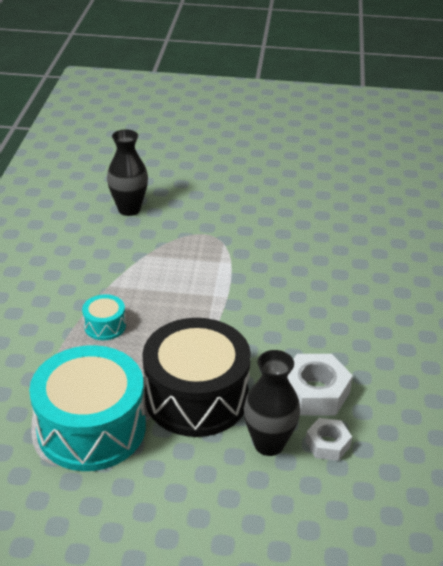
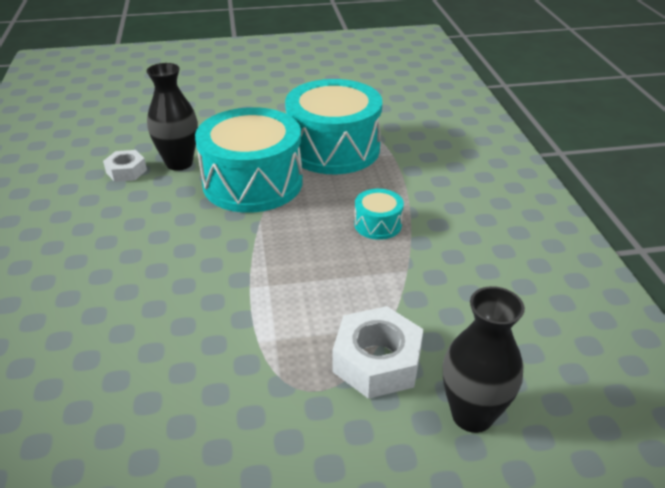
camera: 165 degrees right, 0 degrees up
black drum [142,318,251,437] -> turquoise drum [195,107,303,213]
white nut [287,354,353,416] -> white nut moved to [333,306,423,399]

